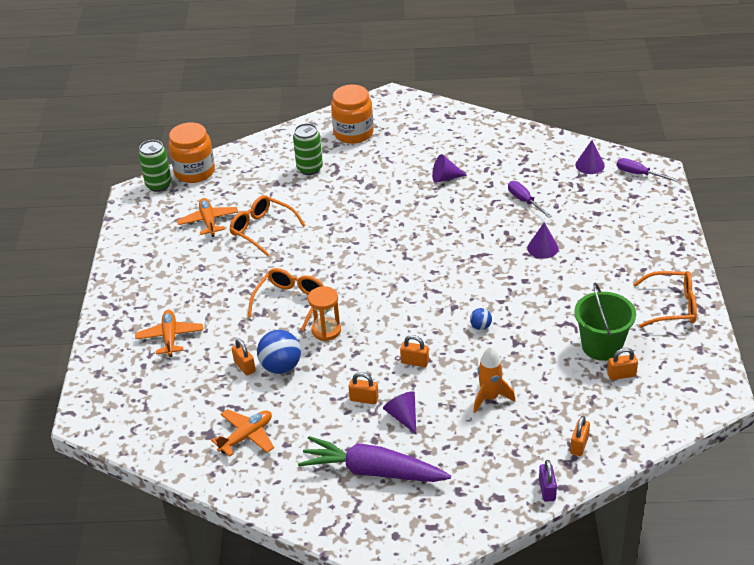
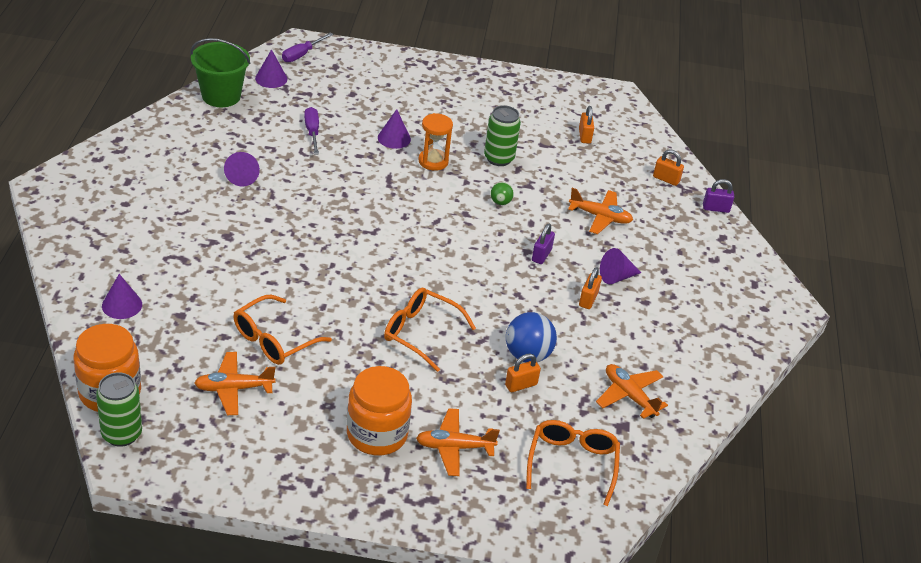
camera: 90 degrees left, 0 degrees up
green can [293,123,323,175] -> green can moved to [484,105,521,166]
purple carrot [298,436,451,482] -> none
orange hourglass [308,286,341,341] -> orange hourglass moved to [418,113,453,171]
orange jar [331,85,373,144] -> orange jar moved to [347,366,412,455]
orange padlock [400,335,429,367] -> purple padlock [532,224,555,264]
blue ball [470,308,492,330] -> green ball [491,182,514,205]
orange rocket [473,346,516,413] -> orange plane [568,188,633,234]
purple screwdriver [508,181,552,218] -> purple screwdriver turned 105 degrees clockwise [304,107,319,154]
green bucket [574,282,636,361] -> green bucket moved to [190,38,250,107]
orange glasses [633,271,697,328] -> orange glasses moved to [526,420,620,506]
none -> purple cone [102,274,142,319]

